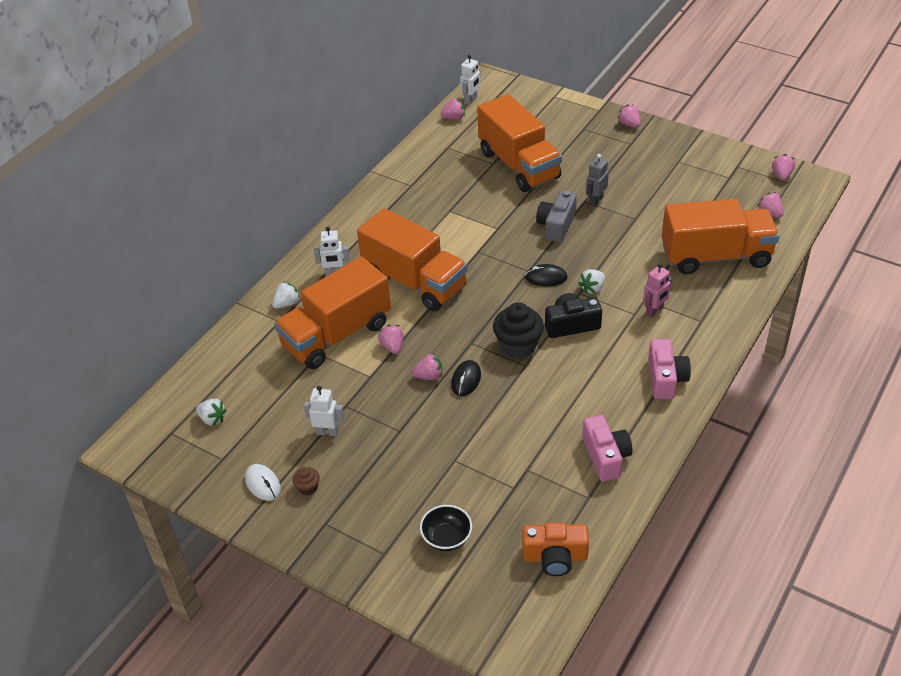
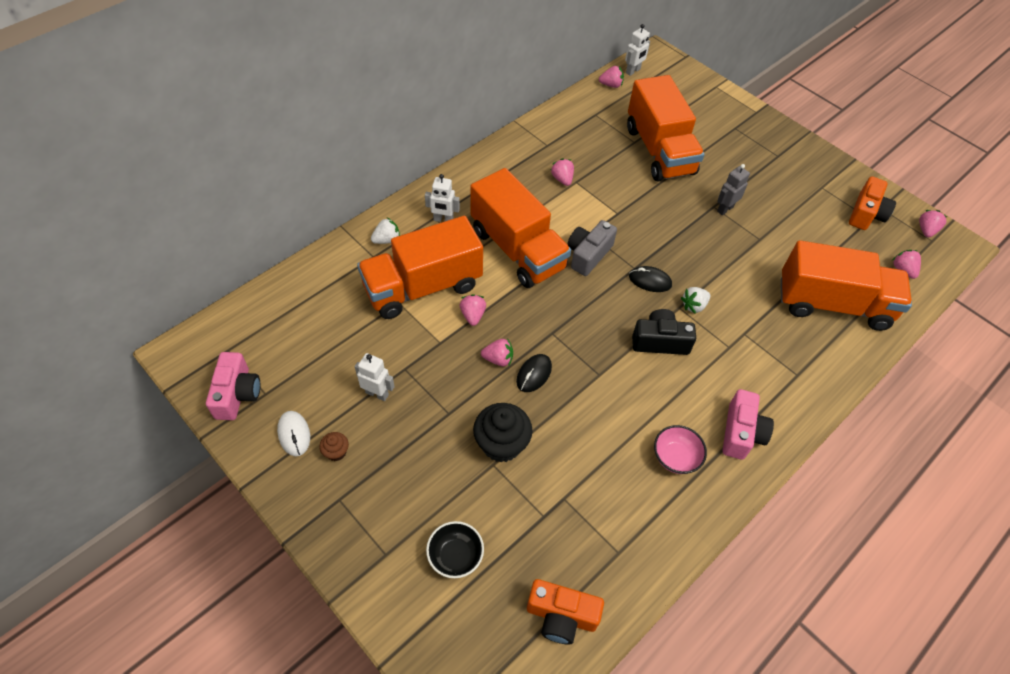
camera: 10 degrees right, 10 degrees up
white strawberry [196,399,227,426] -> none
black cupcake [493,302,544,359] -> black cupcake moved to [473,403,532,462]
grey camera [536,191,577,242] -> grey camera moved to [568,220,617,276]
pink camera [582,415,633,481] -> pink camera moved to [206,352,260,420]
pink strawberry [617,104,641,128] -> pink strawberry moved to [551,158,574,186]
pink robot [643,264,672,318] -> none
none -> pink bowl [654,425,707,474]
none -> orange camera [849,176,896,230]

